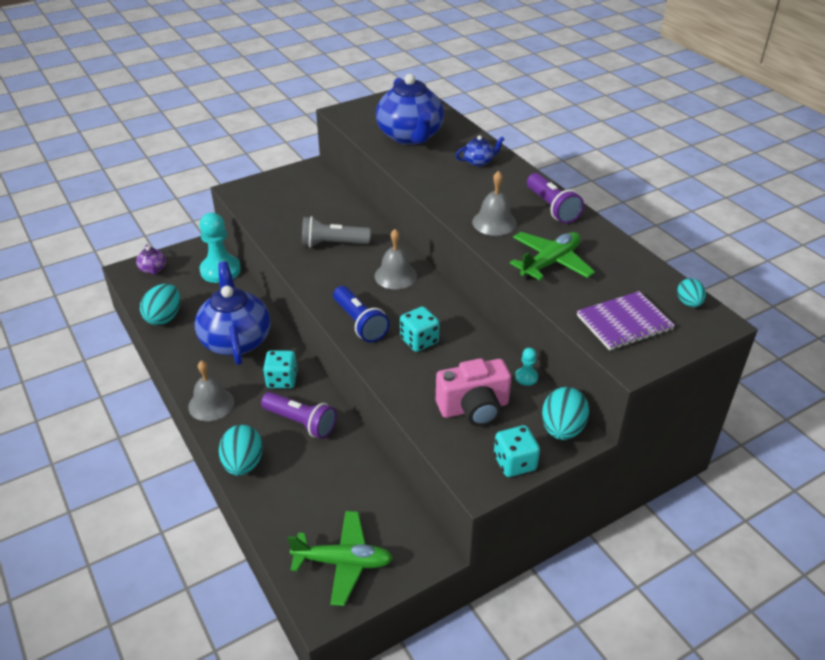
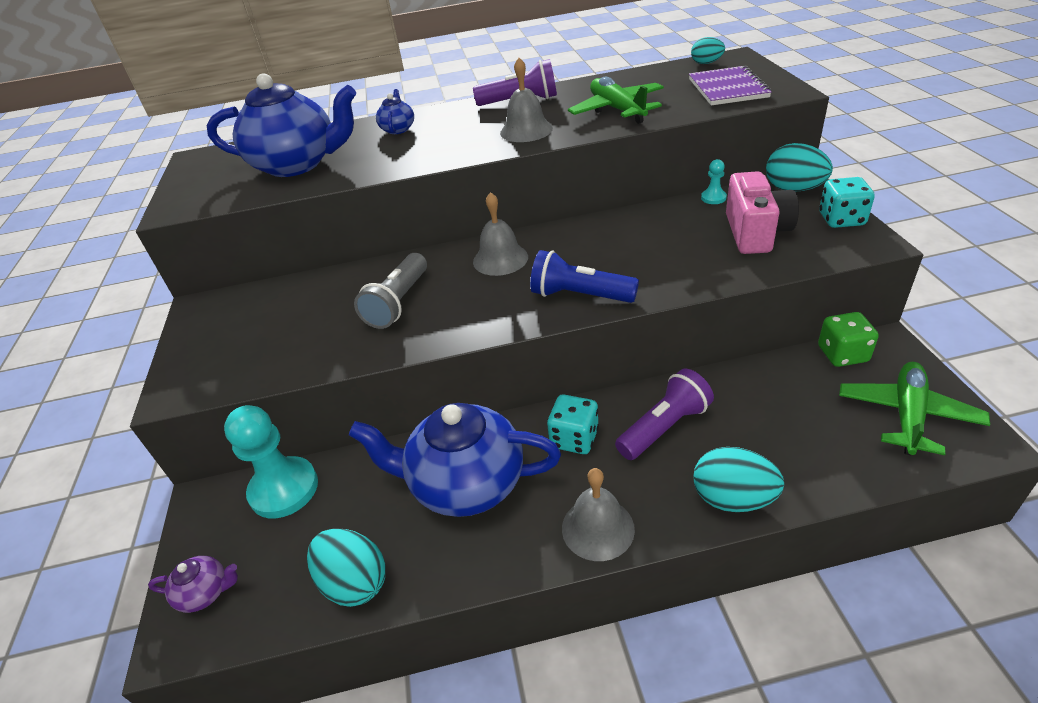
camera: 65 degrees left, 0 degrees up
blue flashlight [333,286,390,342] -> blue flashlight turned 150 degrees counterclockwise [530,250,639,303]
turquoise dice [400,307,440,352] -> none
none -> green dice [818,312,879,367]

